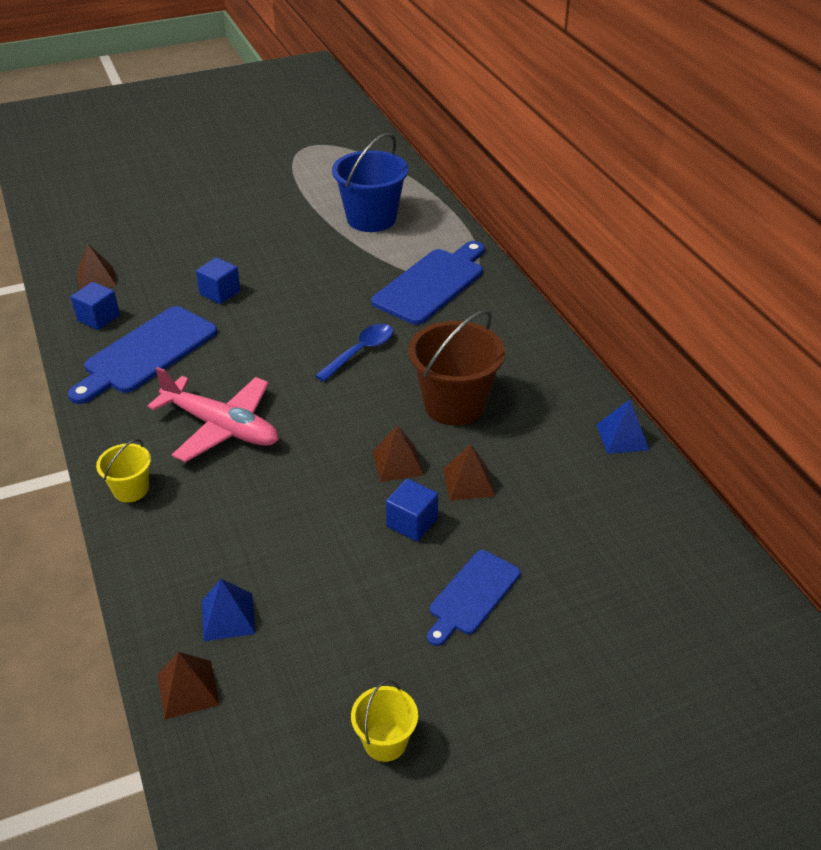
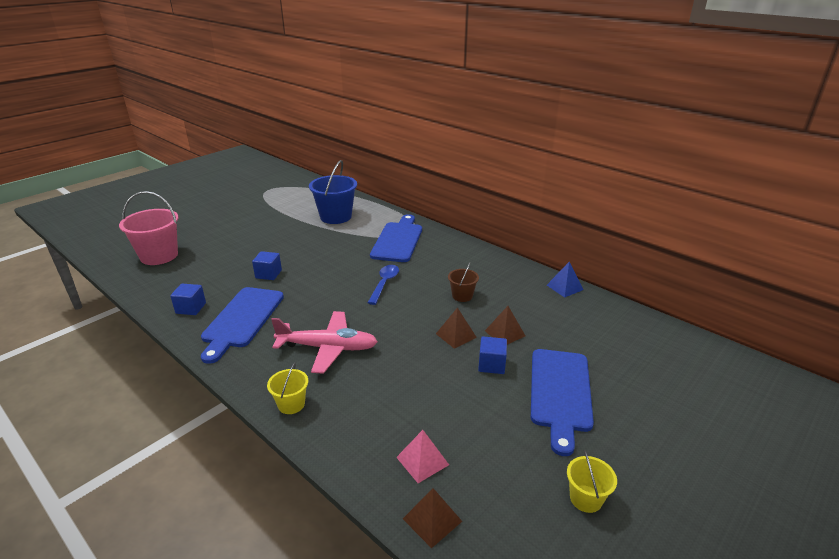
camera: 25 degrees left, 10 degrees down
brown pyramid [77,244,116,290] -> none
blue pyramid [202,579,255,641] -> pink pyramid [396,430,449,483]
brown bucket [408,310,505,426] -> brown bucket [448,262,479,302], size x0.52
blue cutting board [427,550,520,646] -> blue cutting board [531,349,594,456], size x1.66
none -> pink bucket [119,191,178,265]

